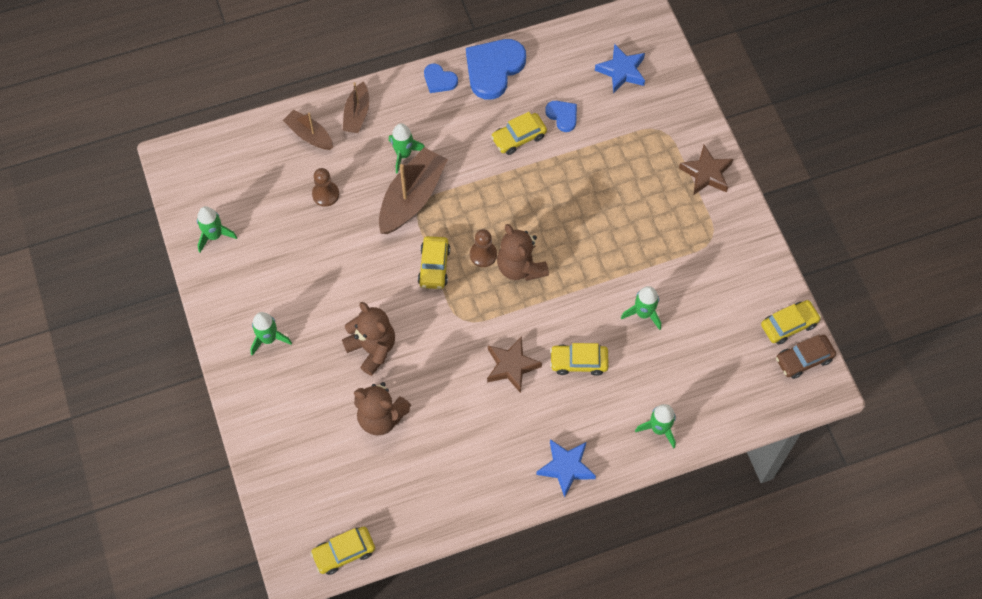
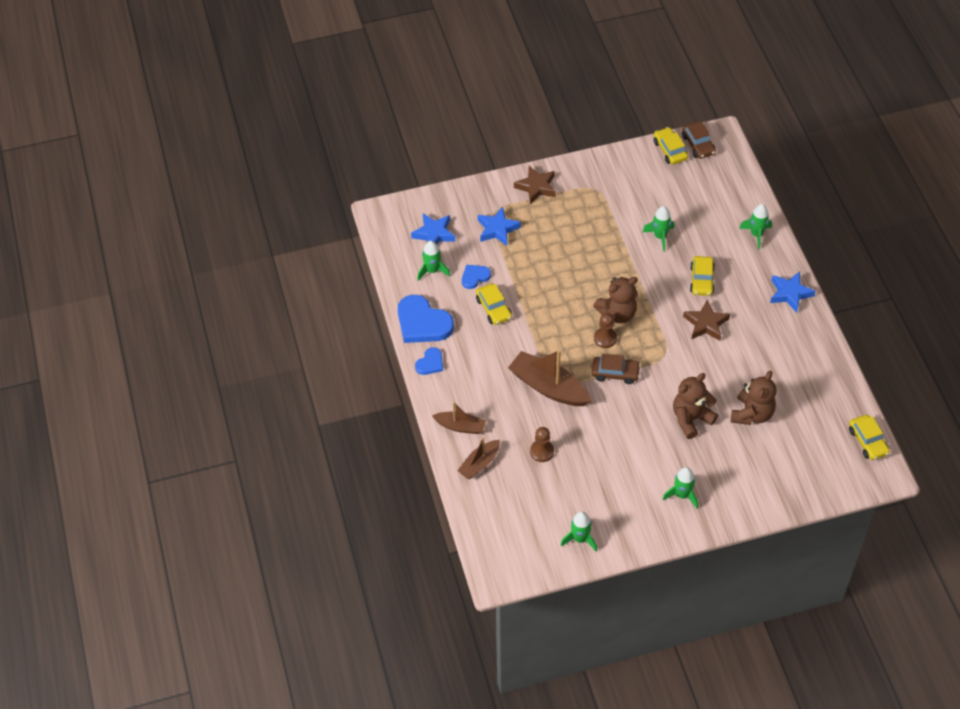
camera: 85 degrees left, 10 degrees down
green rocket [389,123,425,174] -> green rocket moved to [417,241,450,281]
yellow car [418,236,450,289] -> brown car [592,354,641,384]
none -> blue star [478,206,521,246]

